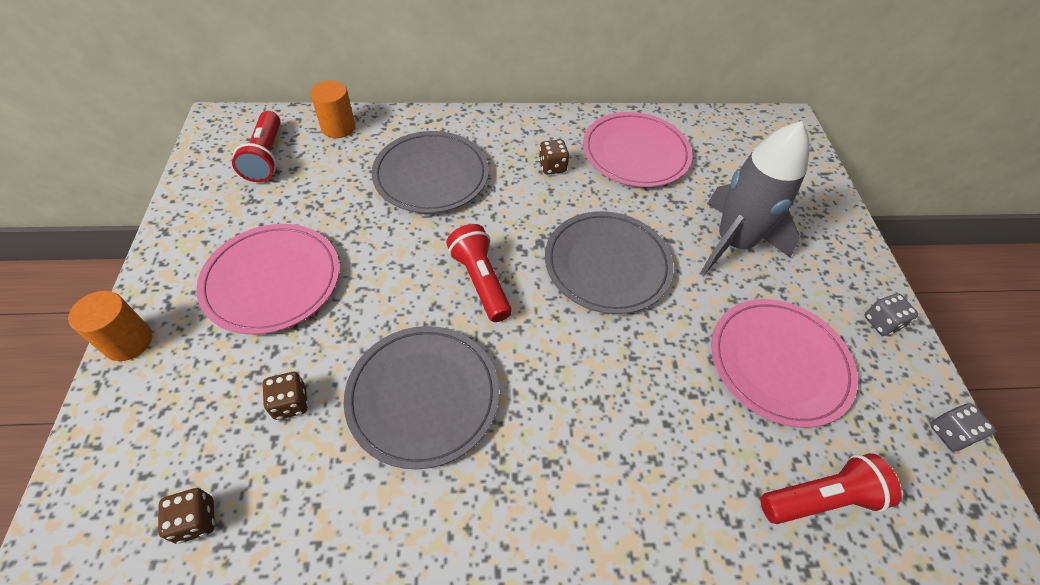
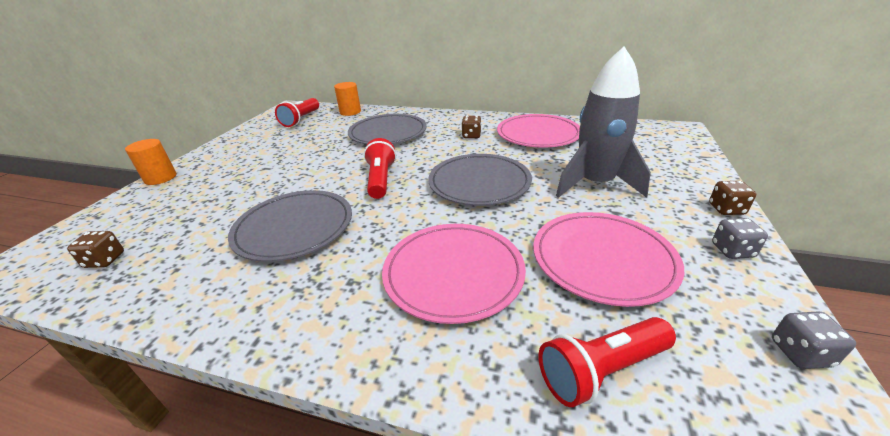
camera: 25 degrees right, 20 degrees down
pink plate [196,224,340,335] -> pink plate moved to [382,224,526,324]
brown dice [262,372,308,420] -> brown dice moved to [709,181,756,215]
red flashlight [760,453,902,524] -> red flashlight turned 150 degrees clockwise [538,317,676,407]

